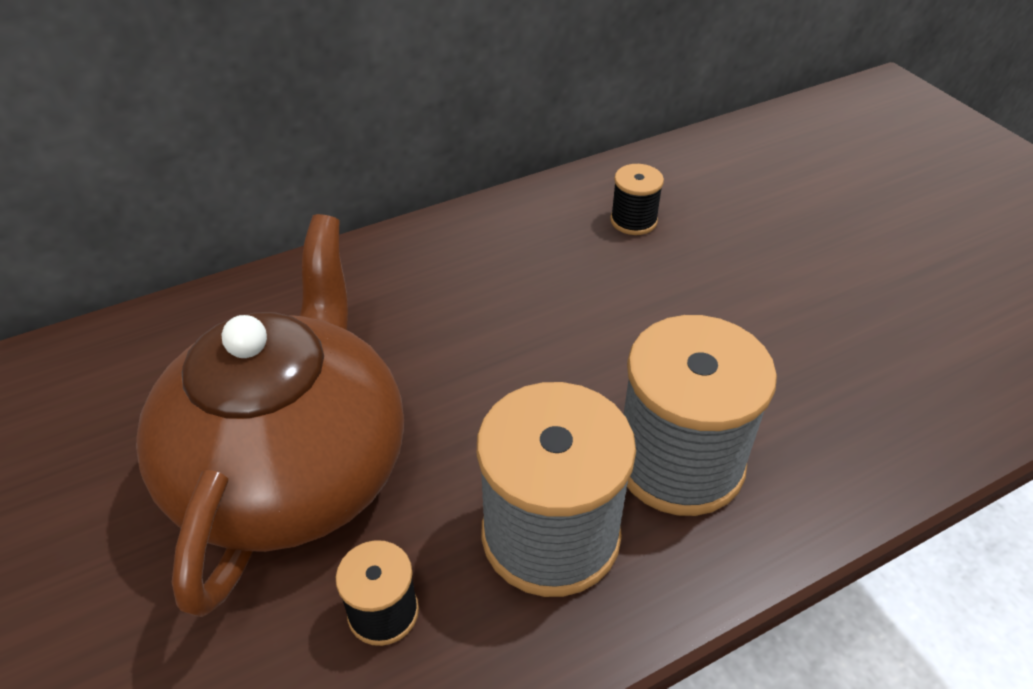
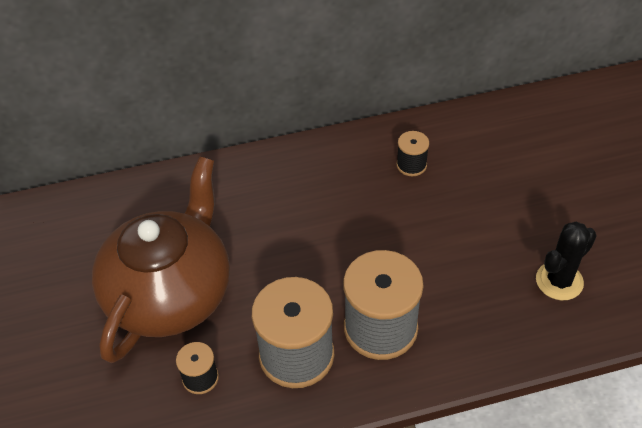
camera: 15 degrees right, 5 degrees up
none -> black cactus [536,221,597,300]

